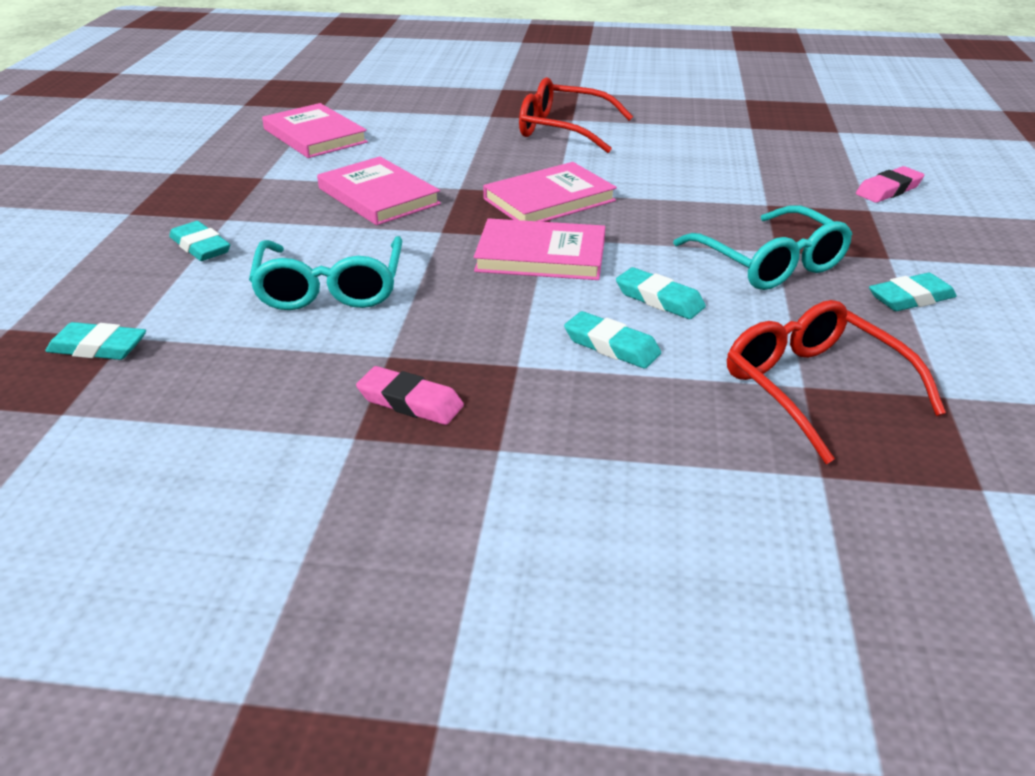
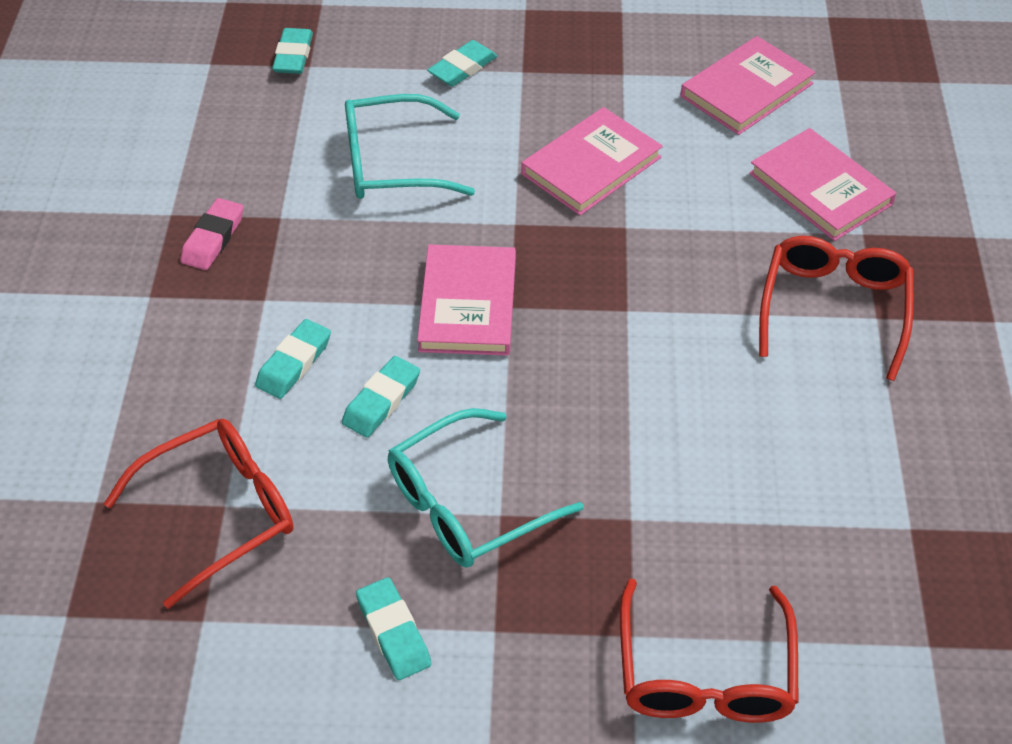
camera: 85 degrees right, 15 degrees up
pink book [483,162,617,222] -> pink book moved to [749,128,896,241]
pink eraser [856,166,924,203] -> red glasses [620,579,799,723]

